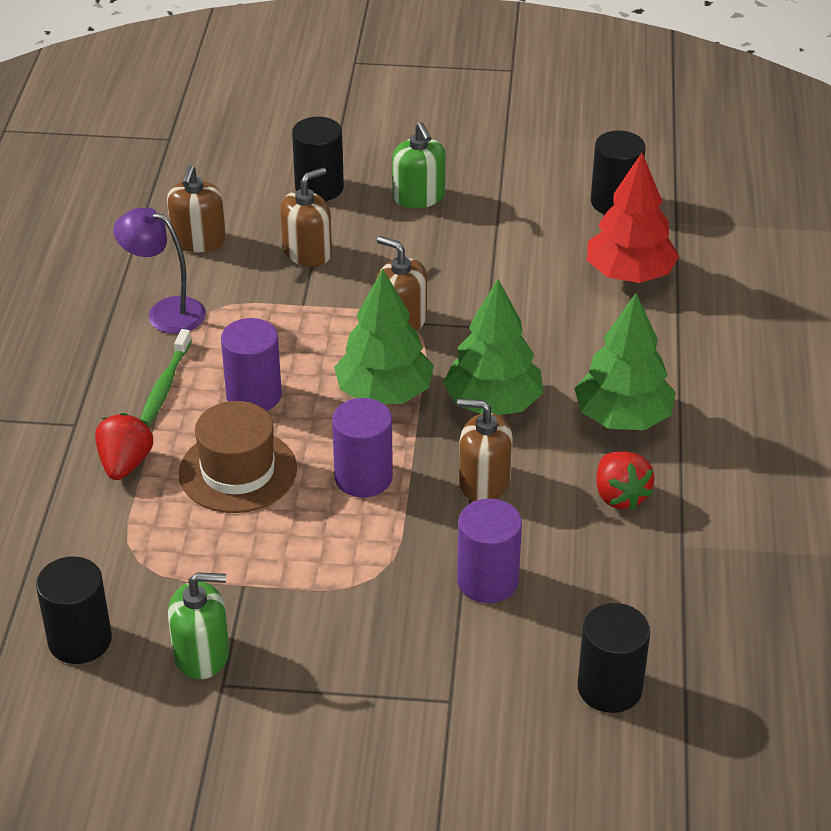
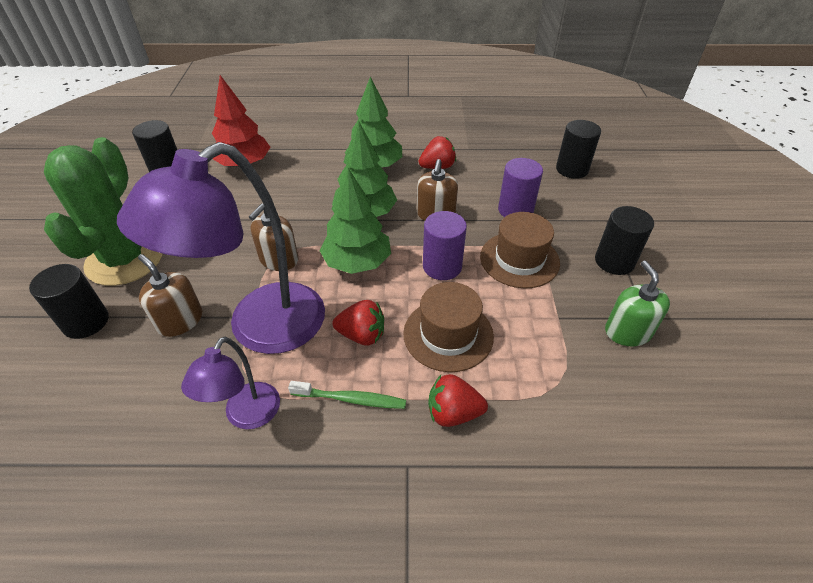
camera: 95 degrees left, 5 degrees up
black cylinder [36,557,112,664] -> black cylinder moved to [595,206,654,275]
brown soap dispenser [167,165,226,252] -> none
purple cylinder [221,318,282,411] -> red strawberry [332,300,384,346]
green soap dispenser [392,122,446,209] -> green cactus [44,137,162,286]
none -> purple lamp [117,142,325,354]
none -> brown hat [480,212,560,288]

